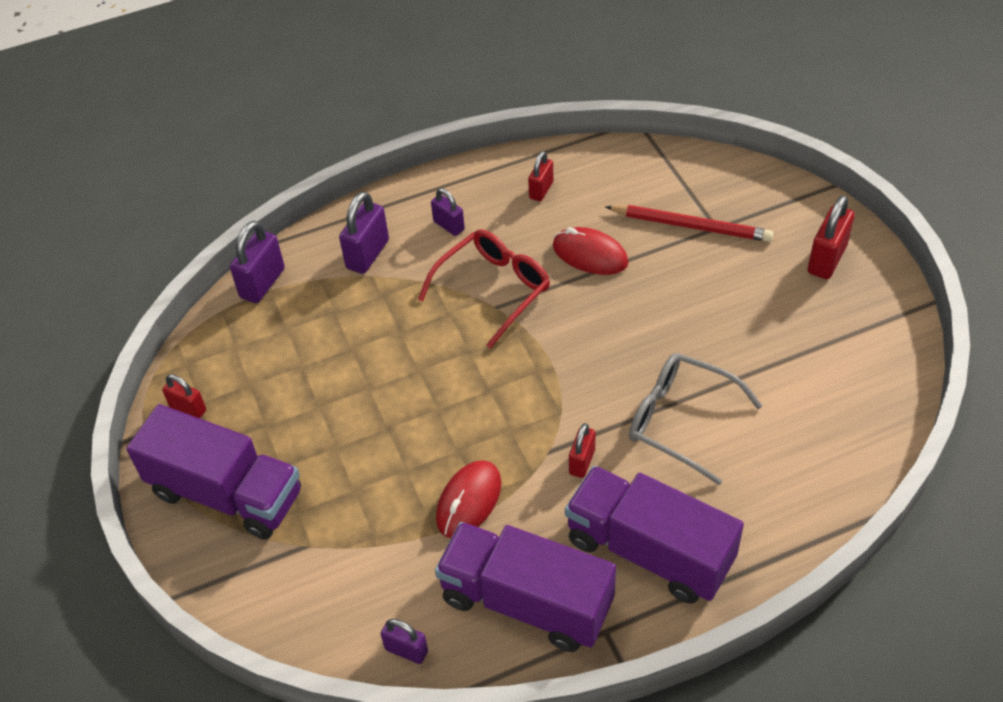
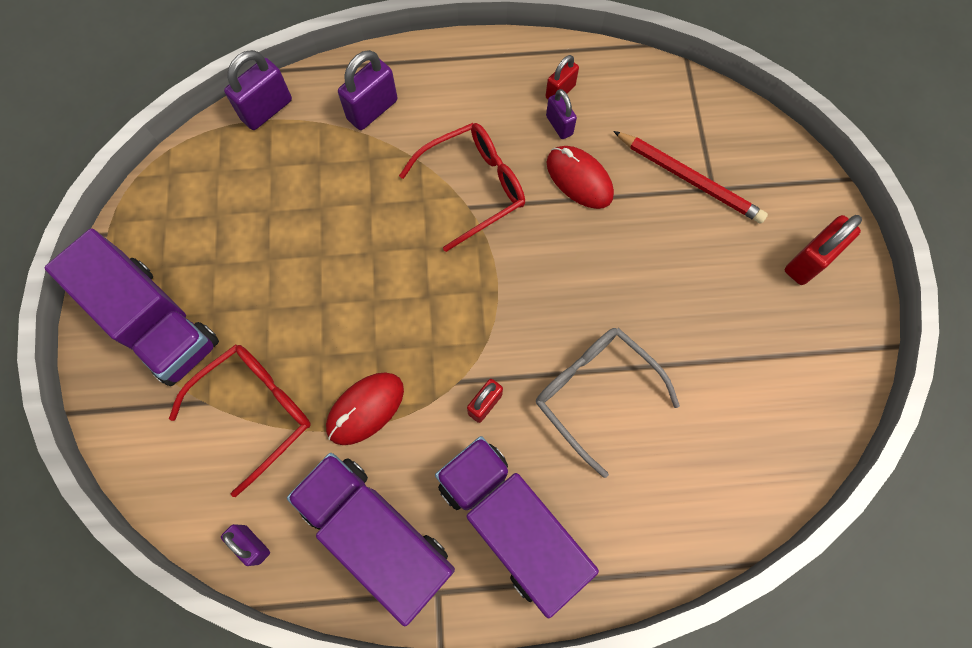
camera: 15 degrees right, 20 degrees up
red padlock [162,374,206,418] -> none
purple padlock [431,188,465,236] -> purple padlock moved to [546,89,577,139]
none -> red glasses [169,344,311,497]

